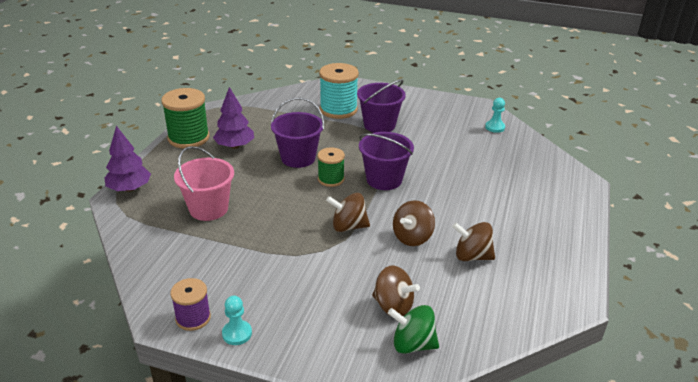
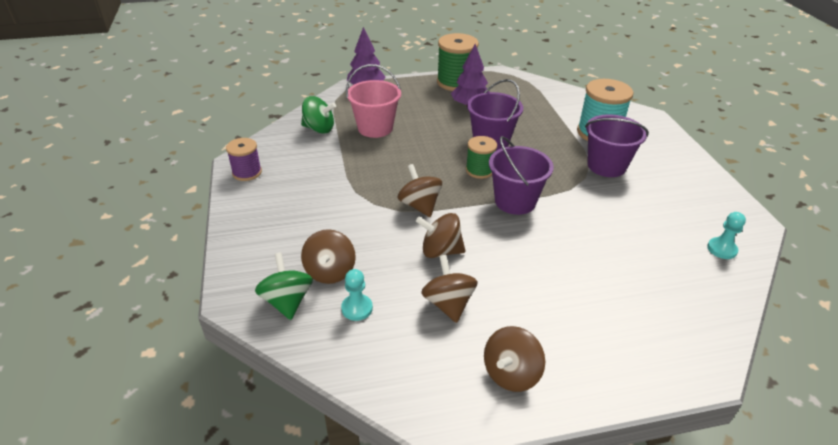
camera: 60 degrees right, 5 degrees up
turquoise pawn [222,296,252,345] -> turquoise pawn moved to [341,269,373,321]
none -> green spinning top [301,96,336,134]
none -> brown spinning top [484,326,545,392]

